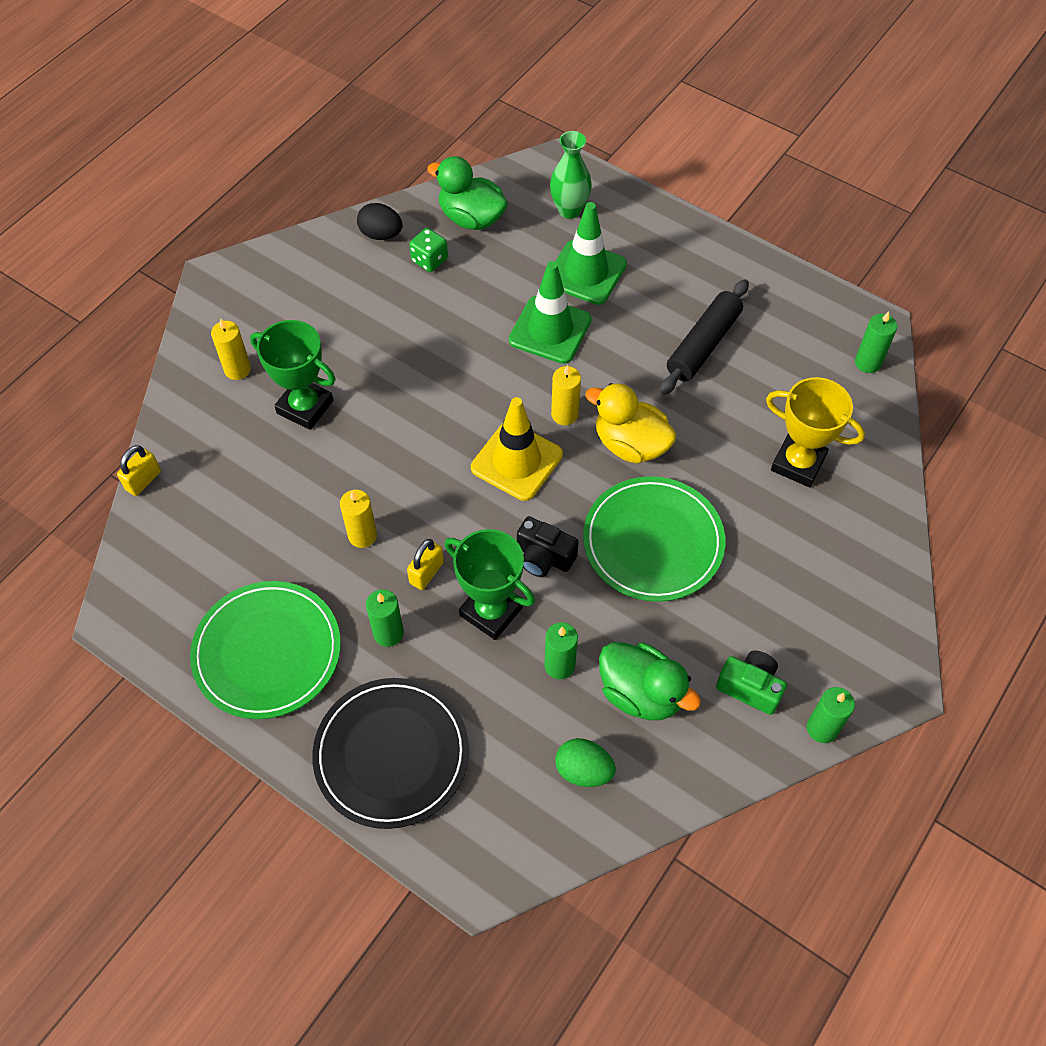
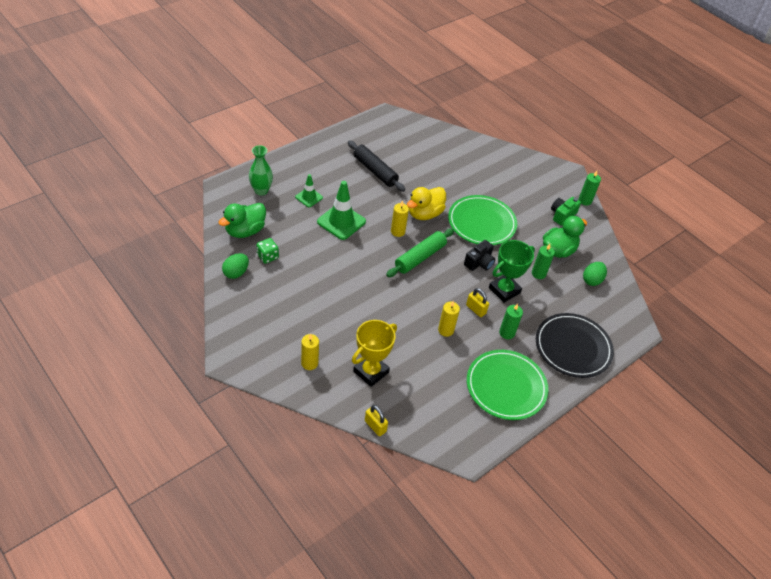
camera: 80 degrees left, 10 degrees down
green trophy [250,320,336,430] -> none
black egg [357,203,403,240] -> green egg [222,253,249,279]
yellow traffic cone [471,397,563,501] -> green rolling pin [386,228,454,277]
green traffic cone [555,202,627,305] -> green traffic cone [295,174,323,207], size x0.58
yellow trophy [766,377,865,487] -> yellow trophy moved to [352,320,397,387]
green candle [855,311,897,373] -> none

